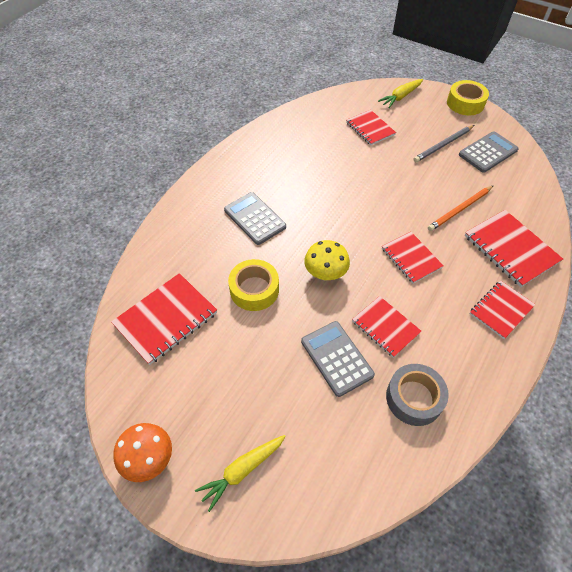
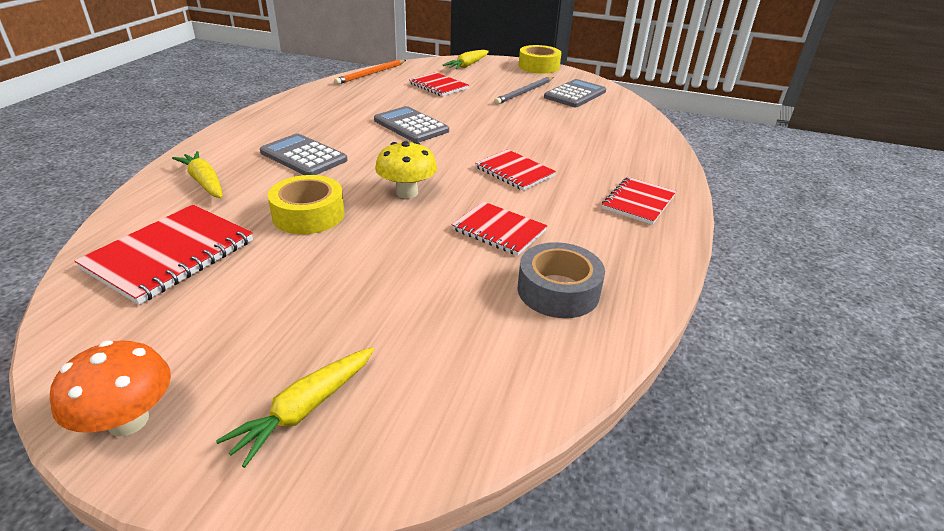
camera: 15 degrees left, 20 degrees down
grey calculator [301,321,375,397] -> grey calculator moved to [374,106,449,142]
orange pencil [428,185,494,231] -> orange pencil moved to [334,60,406,85]
red notebook [465,210,563,287] -> none
none -> yellow carrot [172,151,223,198]

